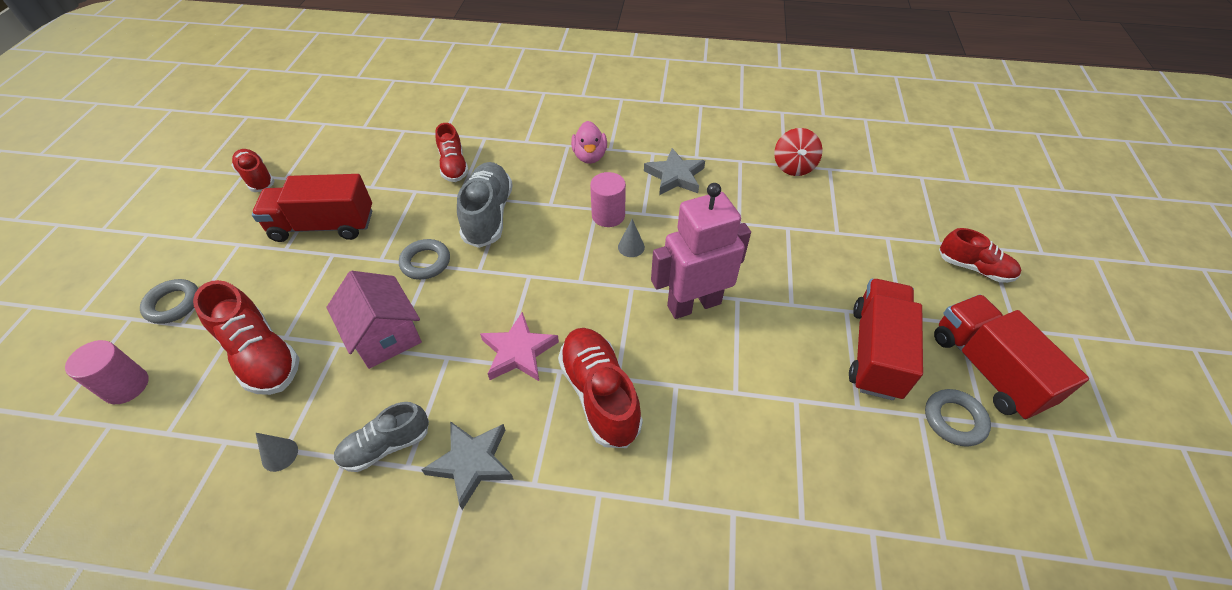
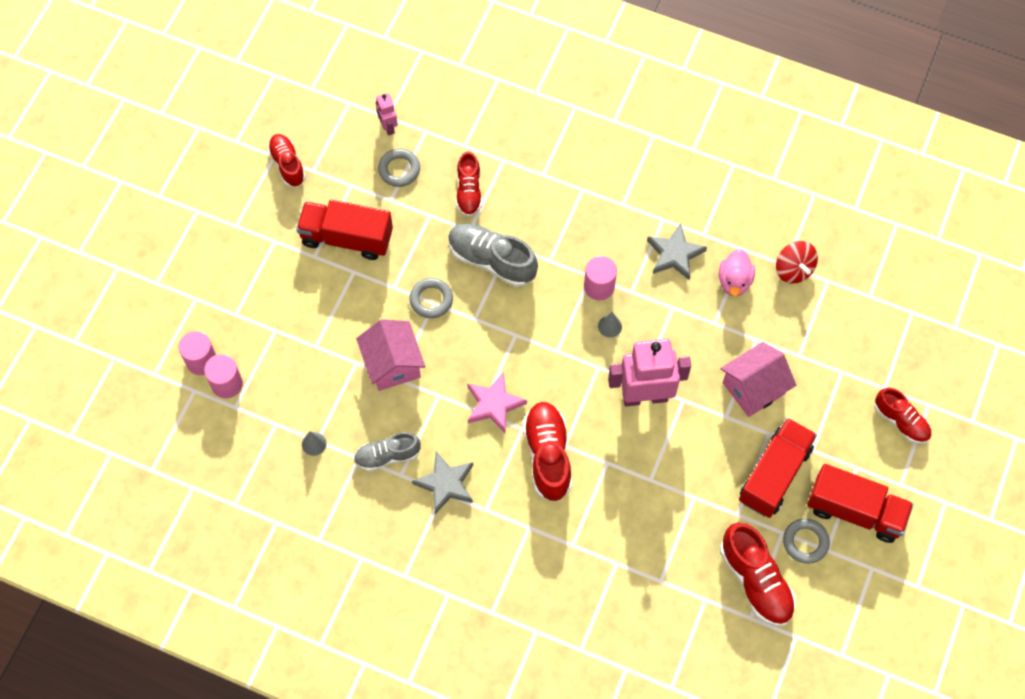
camera: 15 degrees right, 15 degrees up
grey ring [140,279,198,324] -> grey ring moved to [378,149,420,187]
red shoe [193,280,300,395] -> red shoe moved to [720,523,796,626]
grey shoe [457,162,513,248] -> grey shoe turned 75 degrees counterclockwise [448,223,538,287]
pink duck [571,121,607,164] -> pink duck moved to [719,249,755,296]
red spinning top [774,128,822,176] -> red spinning top turned 45 degrees counterclockwise [776,241,818,283]
red truck [934,295,1089,420] -> red truck turned 120 degrees clockwise [807,464,913,543]
none -> pink cylinder [204,354,243,398]
none -> pink robot [376,93,398,135]
none -> pink house [720,342,796,417]

